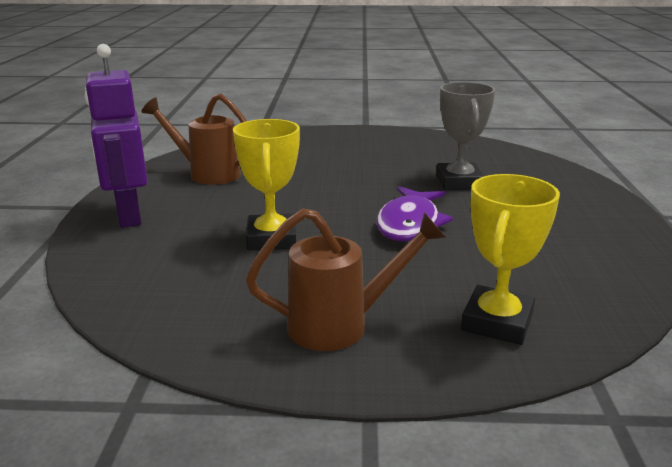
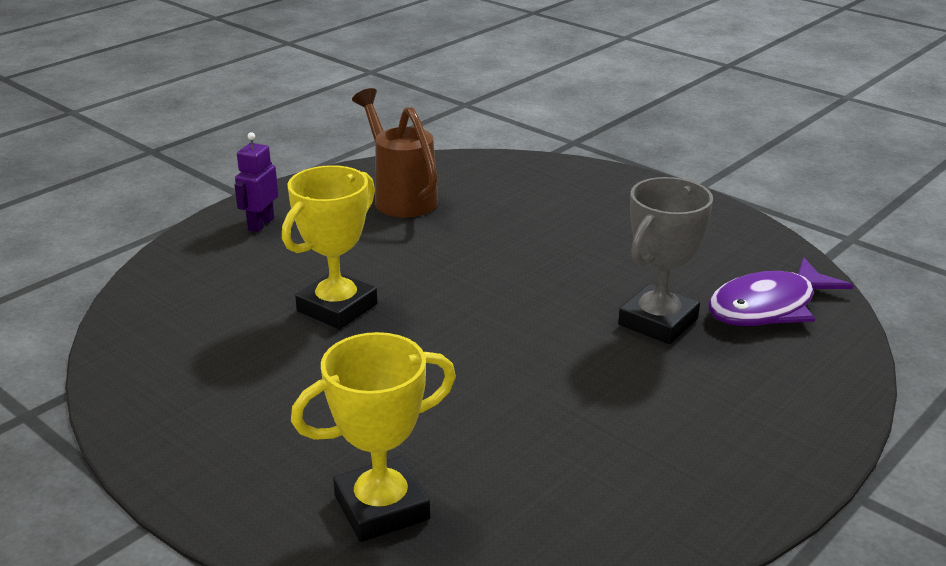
camera: 40 degrees right, 5 degrees up
purple robot [85,44,148,228] -> purple robot [235,132,279,232], size x0.51
brown watering can [246,208,446,351] -> none
purple fish [376,186,453,241] -> purple fish moved to [708,257,854,326]

